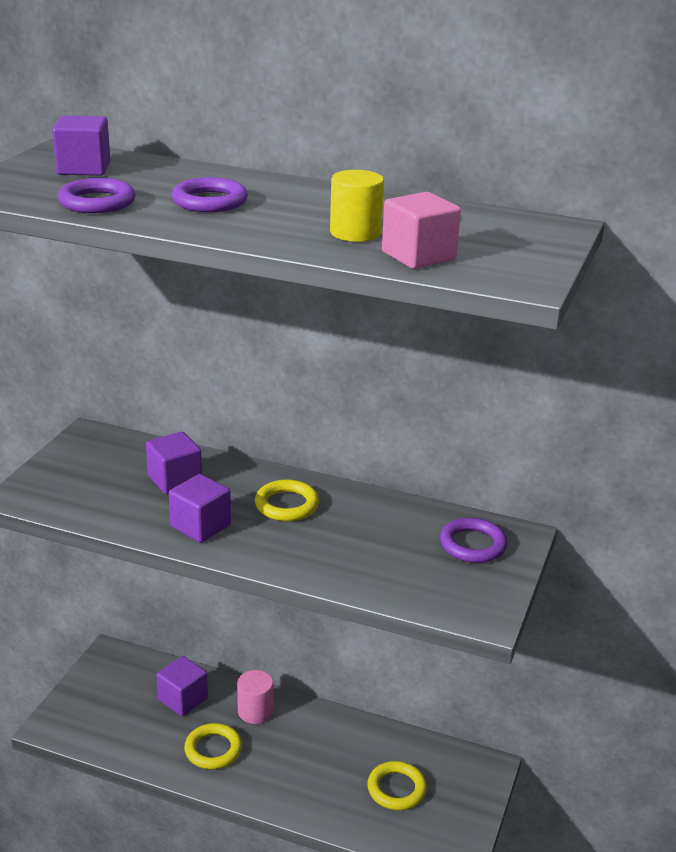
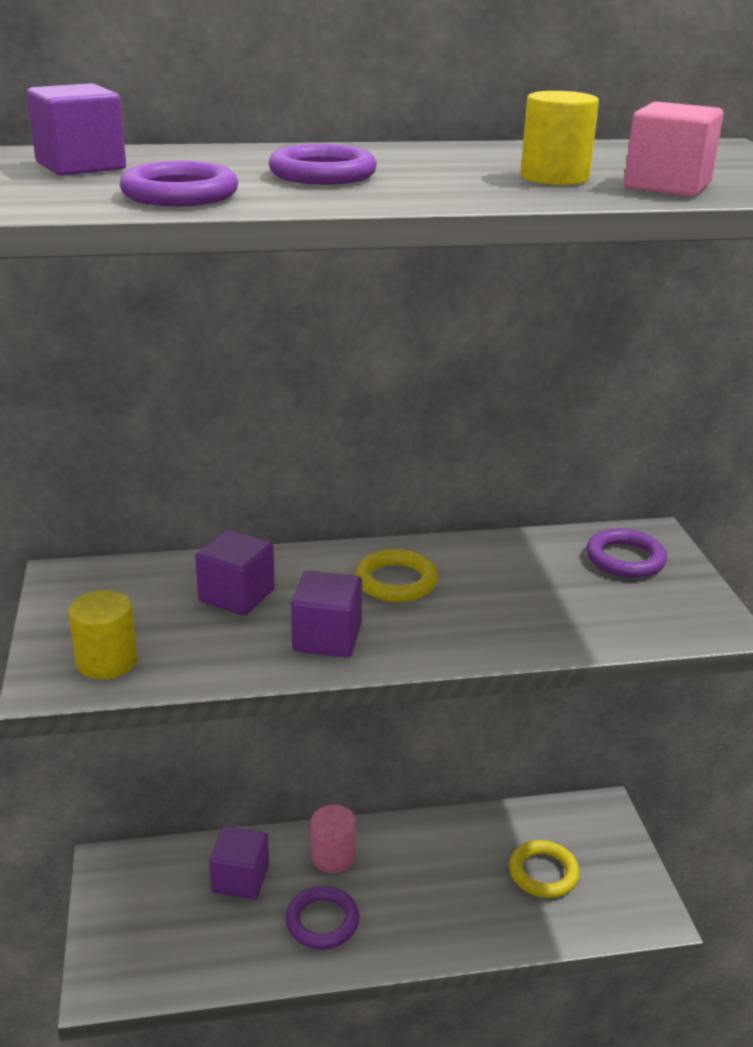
camera: 30 degrees left, 0 degrees up
yellow ring [184,723,242,769] -> purple ring [285,886,359,949]
none -> yellow cylinder [68,590,138,679]

